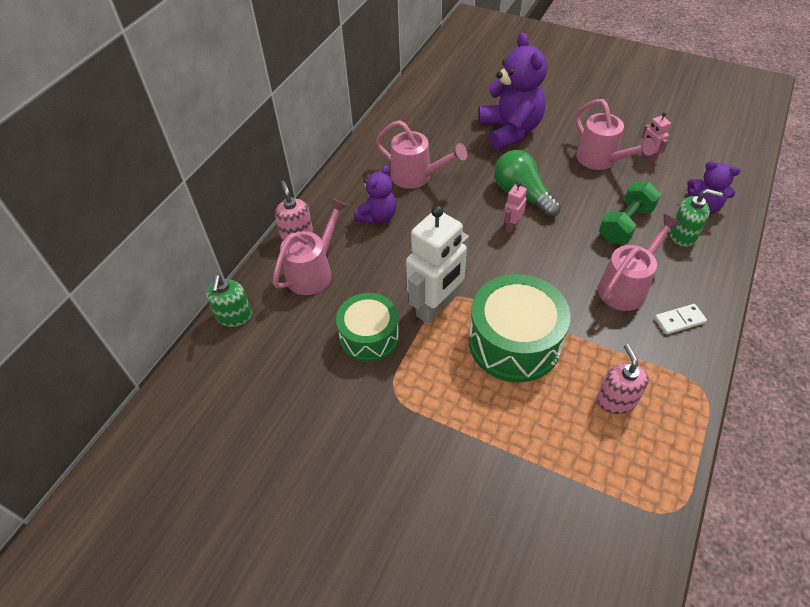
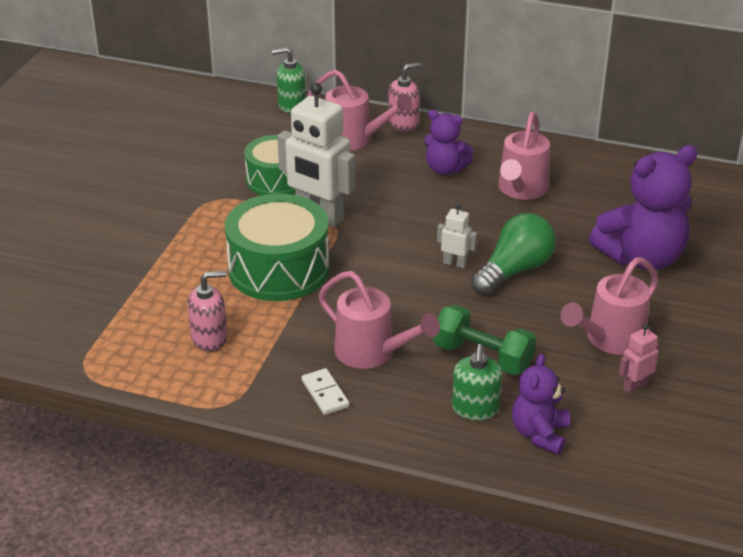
camera: 80 degrees right, 15 degrees down
pink robot [503,182,527,233] -> white robot [437,204,477,269]

